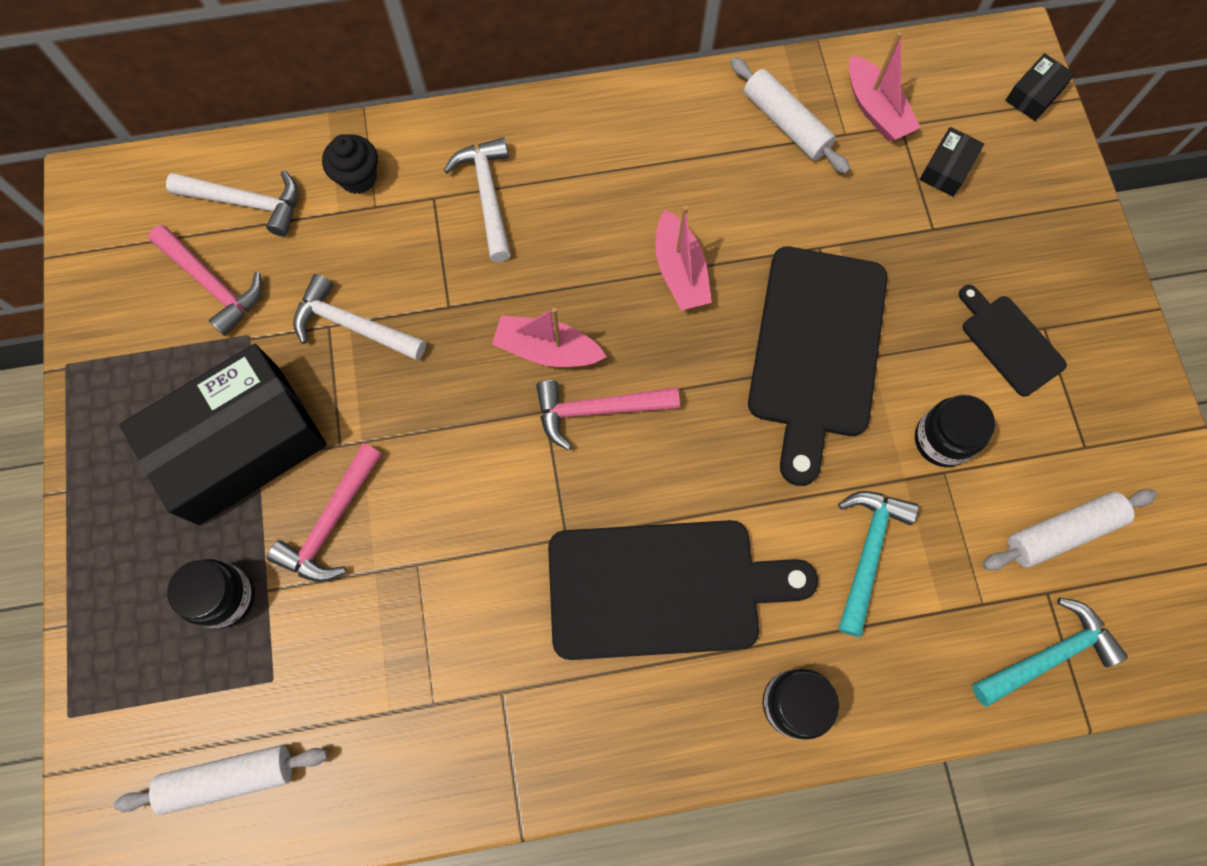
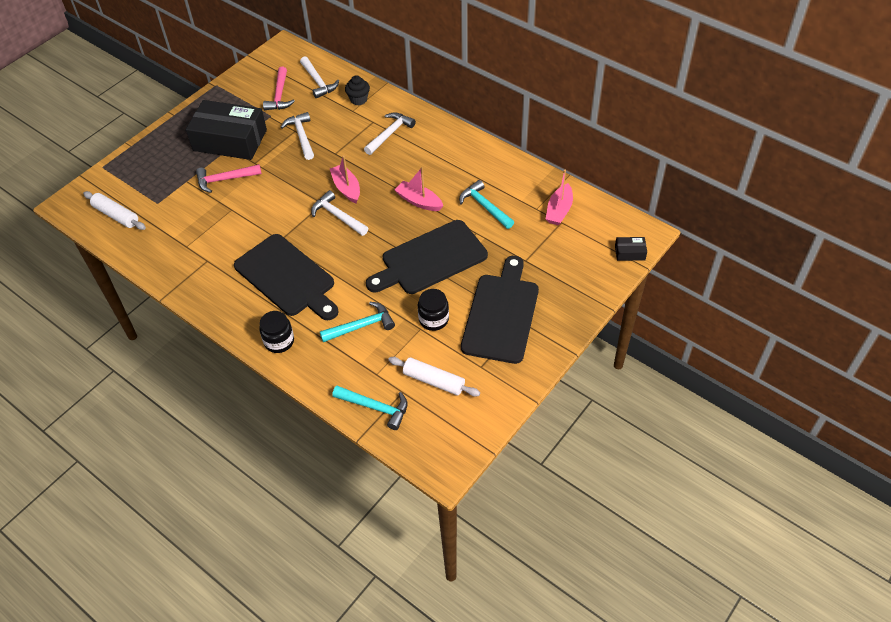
camera: 50 degrees right, 20 degrees down
black jar [167,559,255,629] -> none
pink hammer [536,380,680,450] -> white hammer [311,190,368,236]
pink boat [656,206,712,310] -> pink boat turned 90 degrees clockwise [395,167,443,211]
white rolling pin [730,57,850,174] -> none
black box [919,127,984,196] -> none
black cutting board [959,285,1067,397] -> black cutting board [461,256,539,364], size x1.96
none -> turquoise hammer [459,180,514,229]

